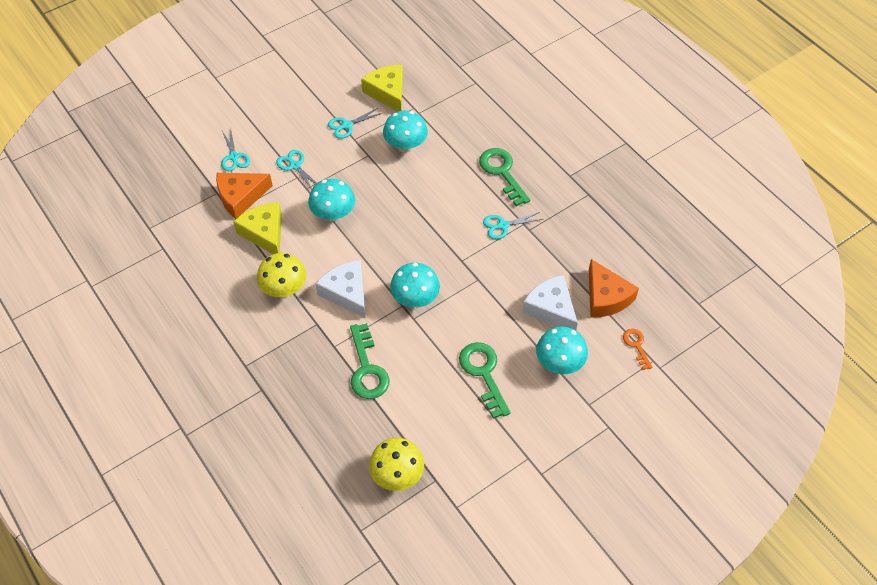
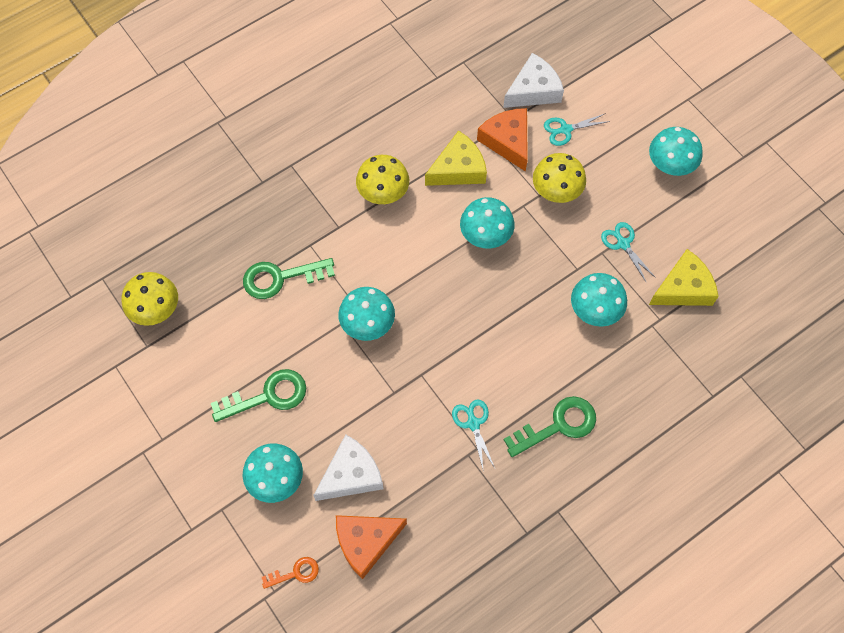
camera: 90 degrees right, 10 degrees up
turquoise scissors [276,150,317,189] -> yellow mushroom [533,153,586,203]
white cheese [316,260,366,319] -> white cheese moved to [503,53,564,108]
none -> turquoise mushroom [649,127,703,176]

